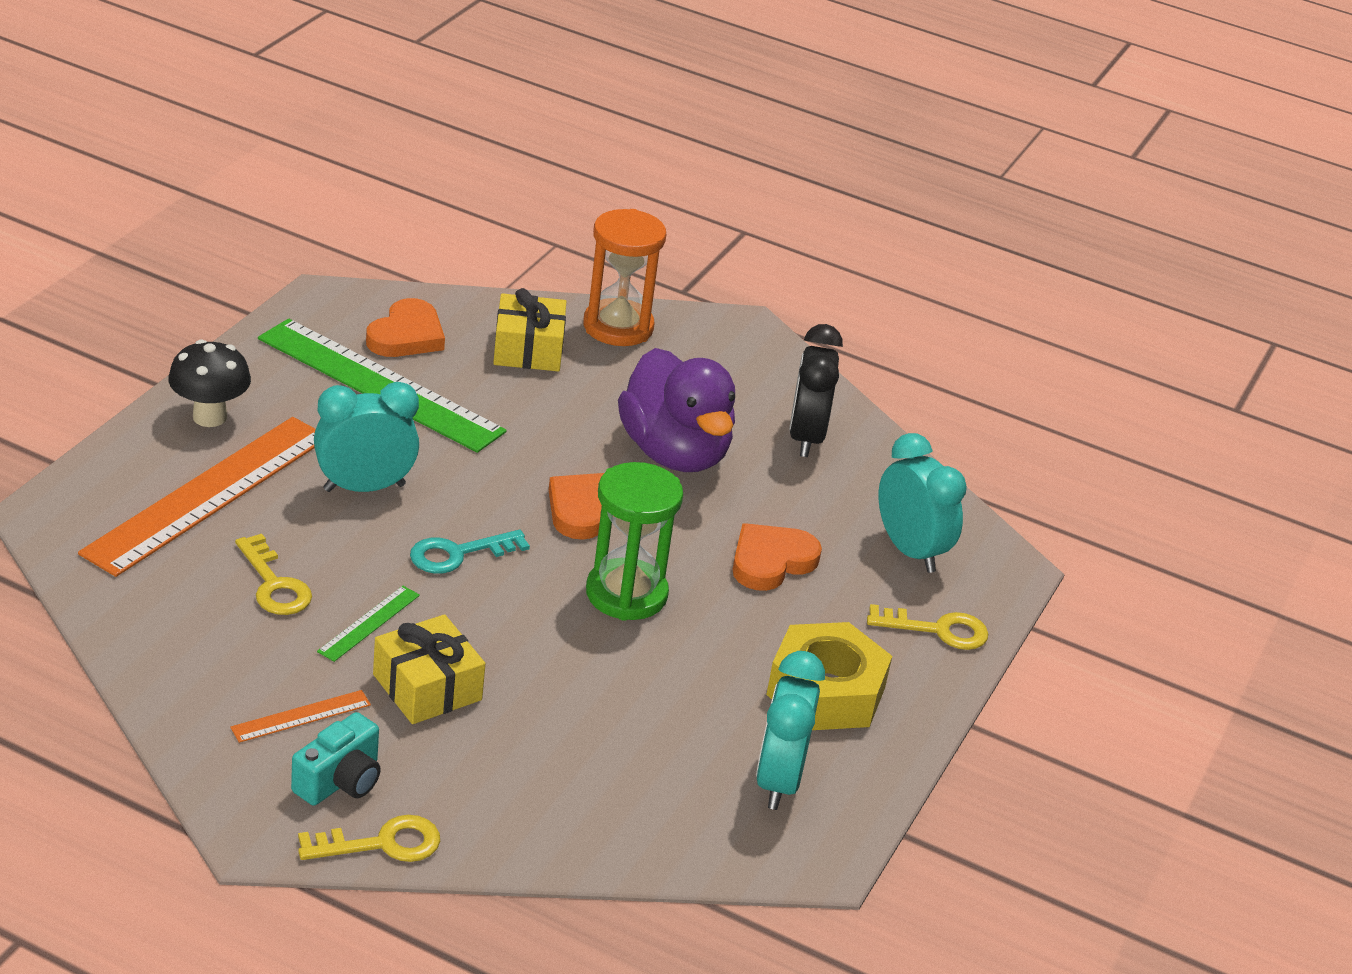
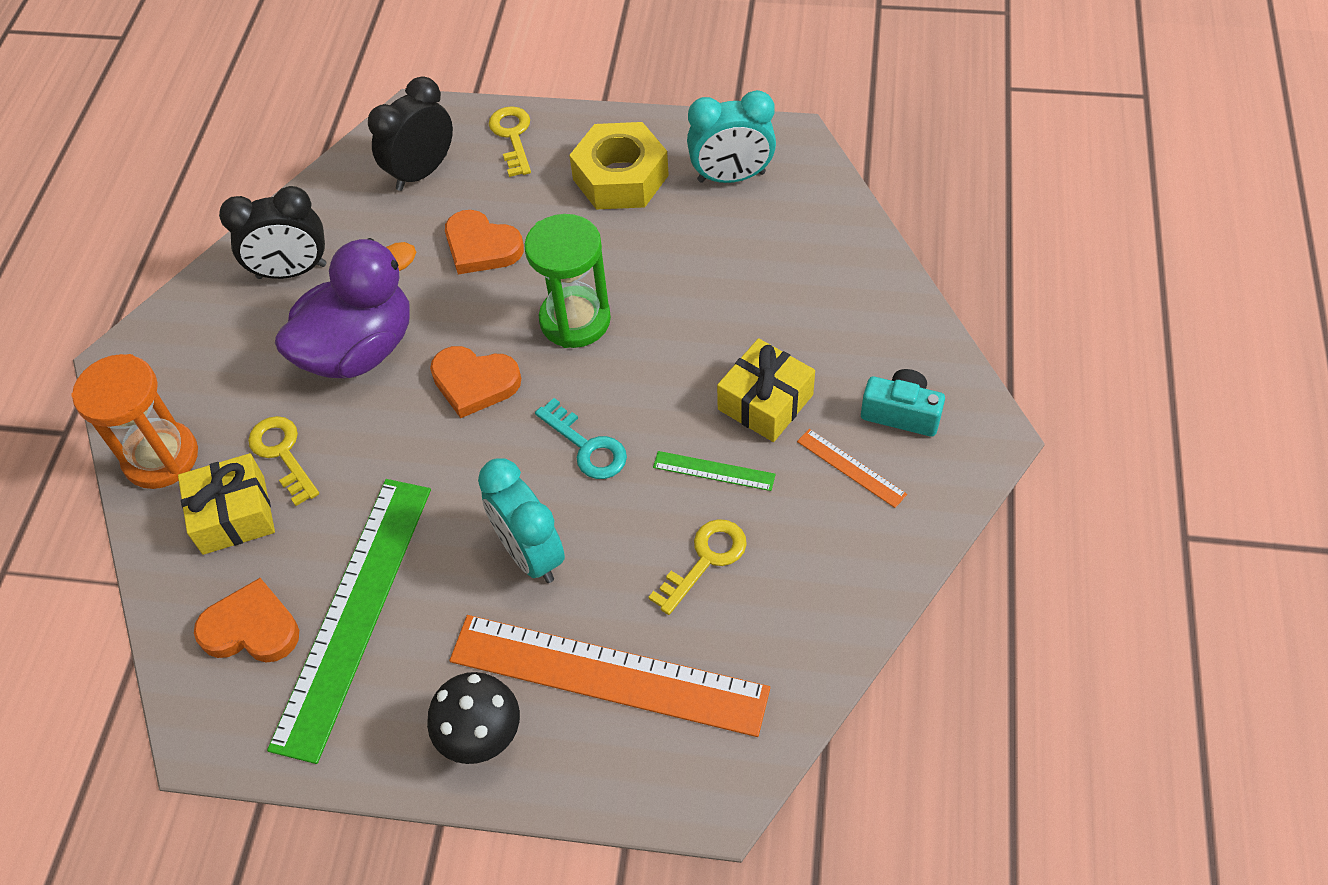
camera: 100 degrees left, 20 degrees up
yellow key [298,815,440,862] -> yellow key moved to [248,416,319,506]
turquoise clock [879,433,967,573] -> black clock [368,76,453,191]

